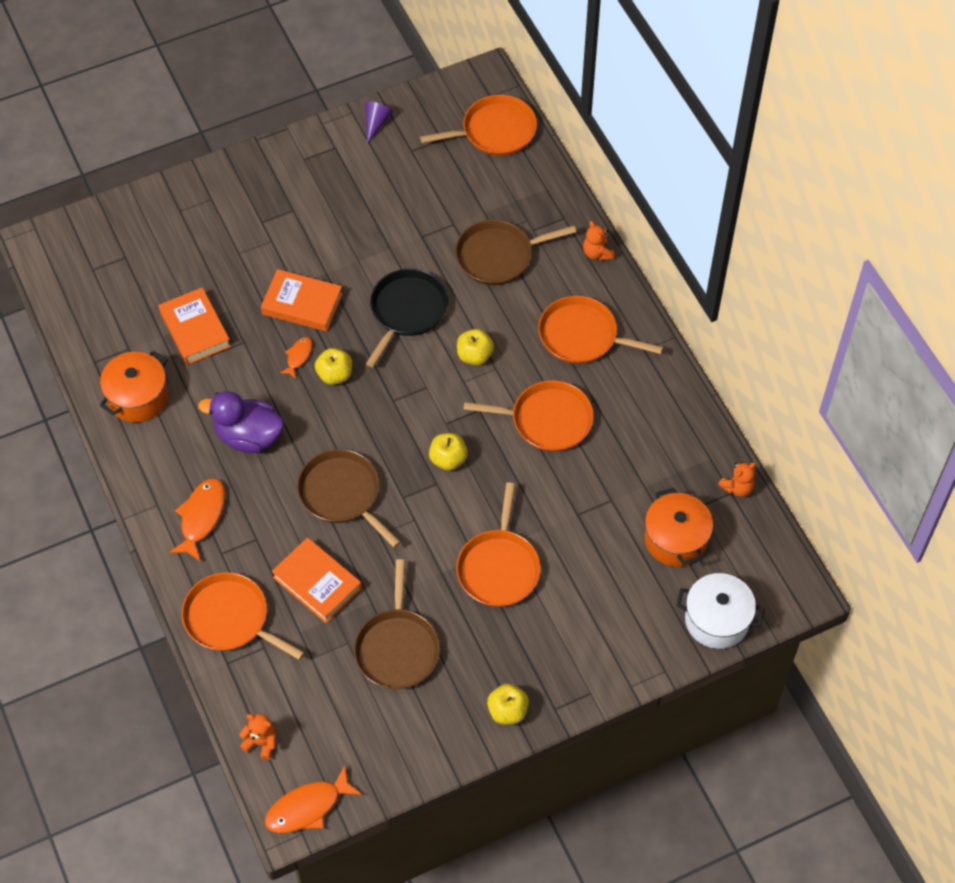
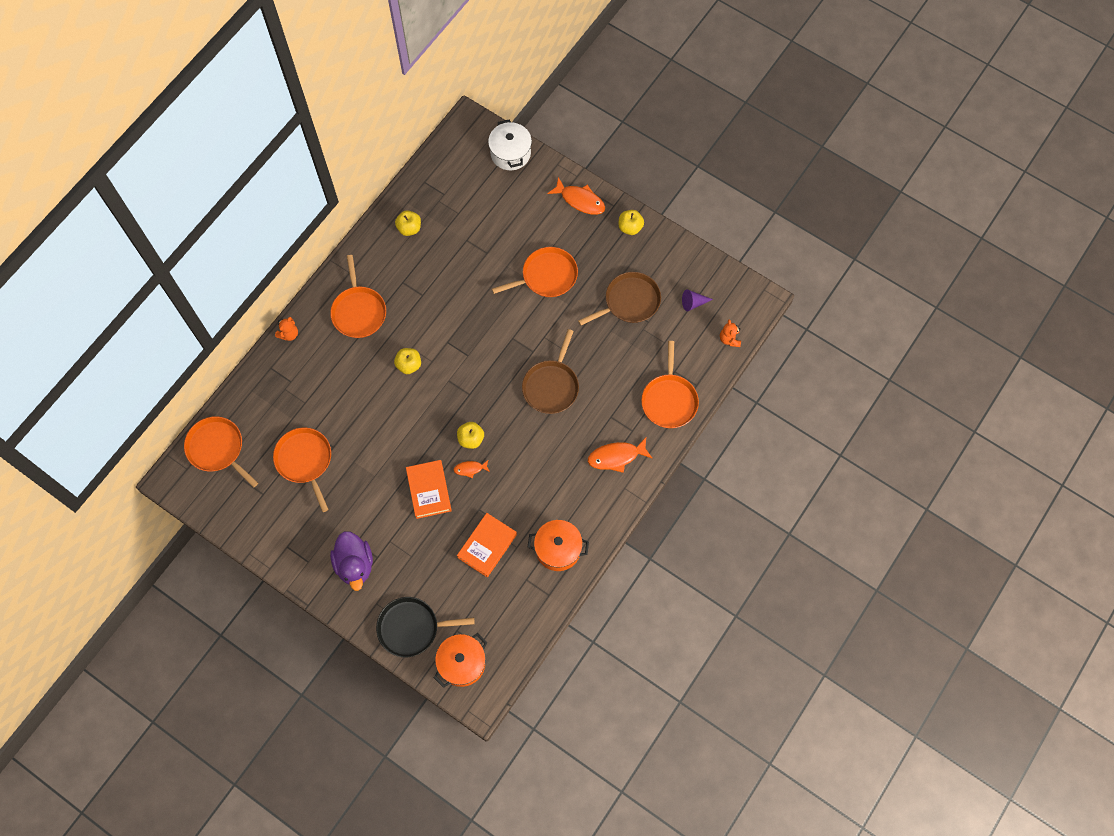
camera: 120 degrees left, 10 degrees up
purple duck [198,391,284,453] -> purple duck moved to [330,531,373,591]
orange fish [265,766,362,833] -> orange fish moved to [547,177,605,215]
orange book [272,537,362,623] -> none
purple cone [365,101,393,144] -> purple cone moved to [682,289,713,311]
black pan [366,269,448,367] -> black pan moved to [376,597,475,657]
yellow apple [429,433,468,471] -> yellow apple moved to [395,210,421,236]
brown pan [455,220,576,285] -> none
orange pan [463,380,594,452] -> orange pan moved to [273,428,331,512]
orange pot [644,488,713,567] -> orange pot moved to [434,633,488,688]
orange teddy bear [718,462,756,497] -> none

